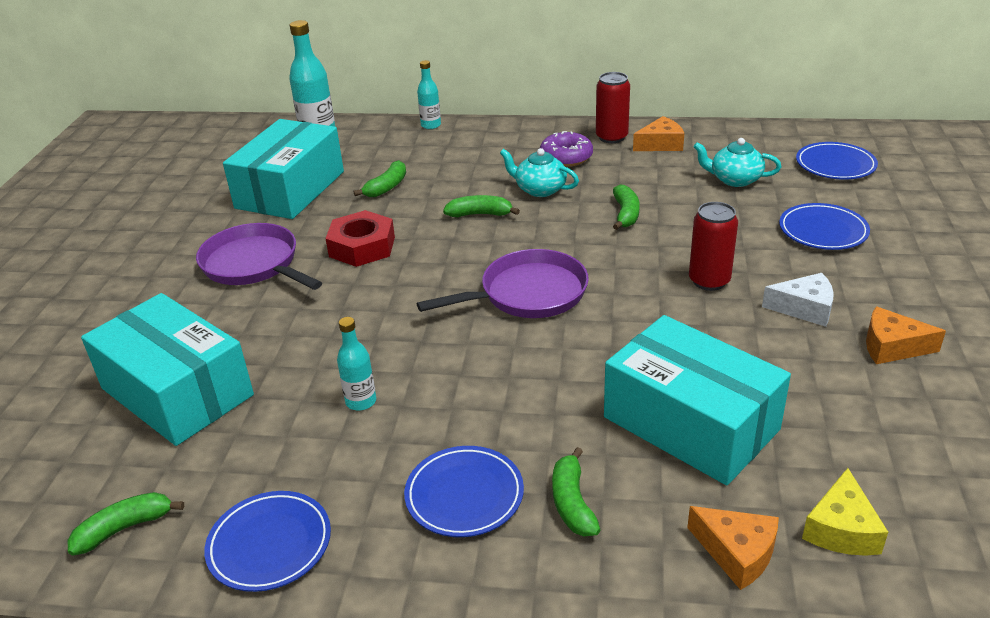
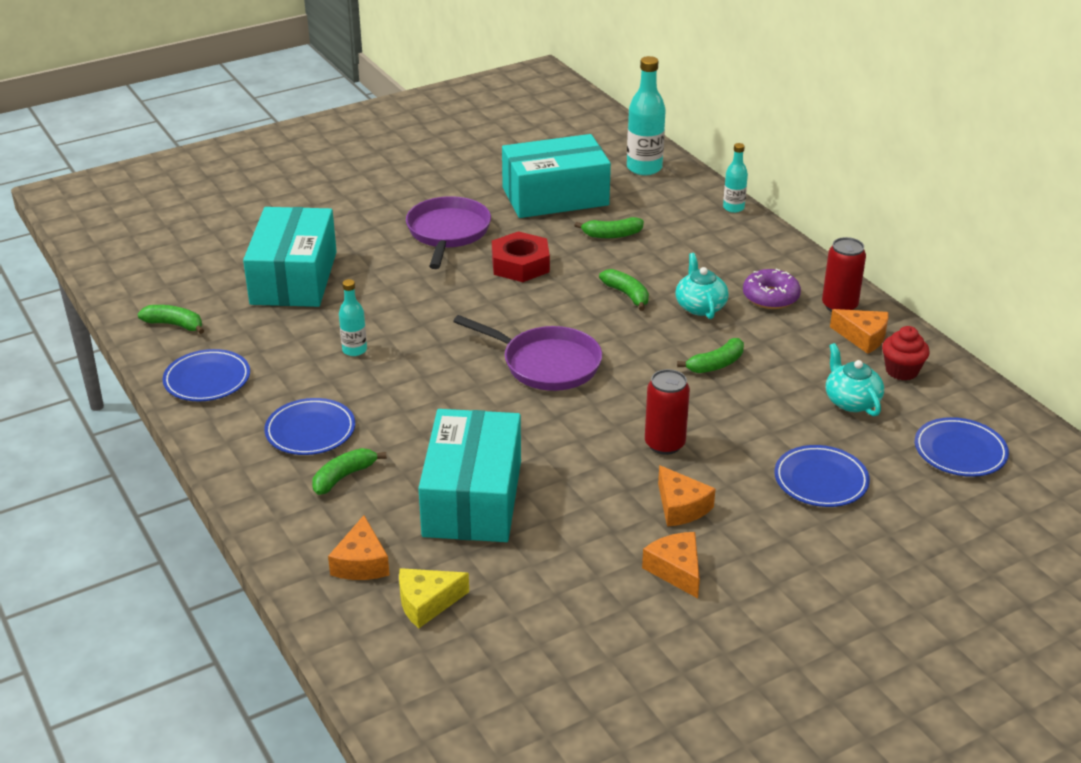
camera: 50 degrees right, 0 degrees up
white cheese [762,273,834,327] -> orange cheese [658,465,716,527]
none -> red cupcake [882,326,930,381]

